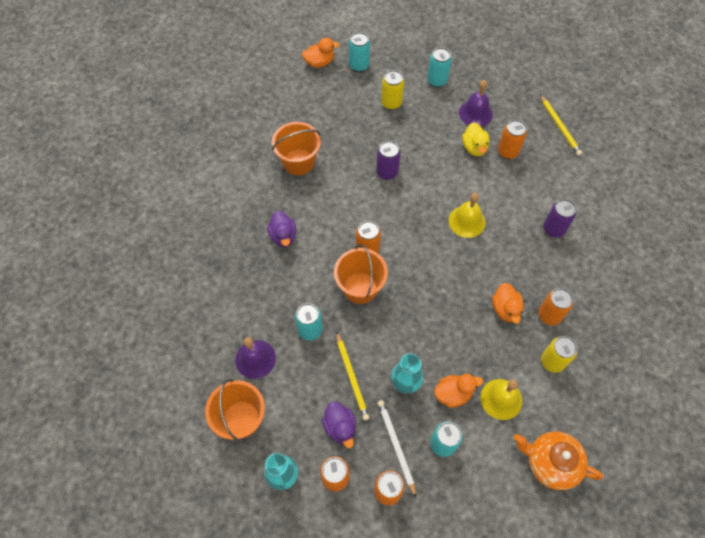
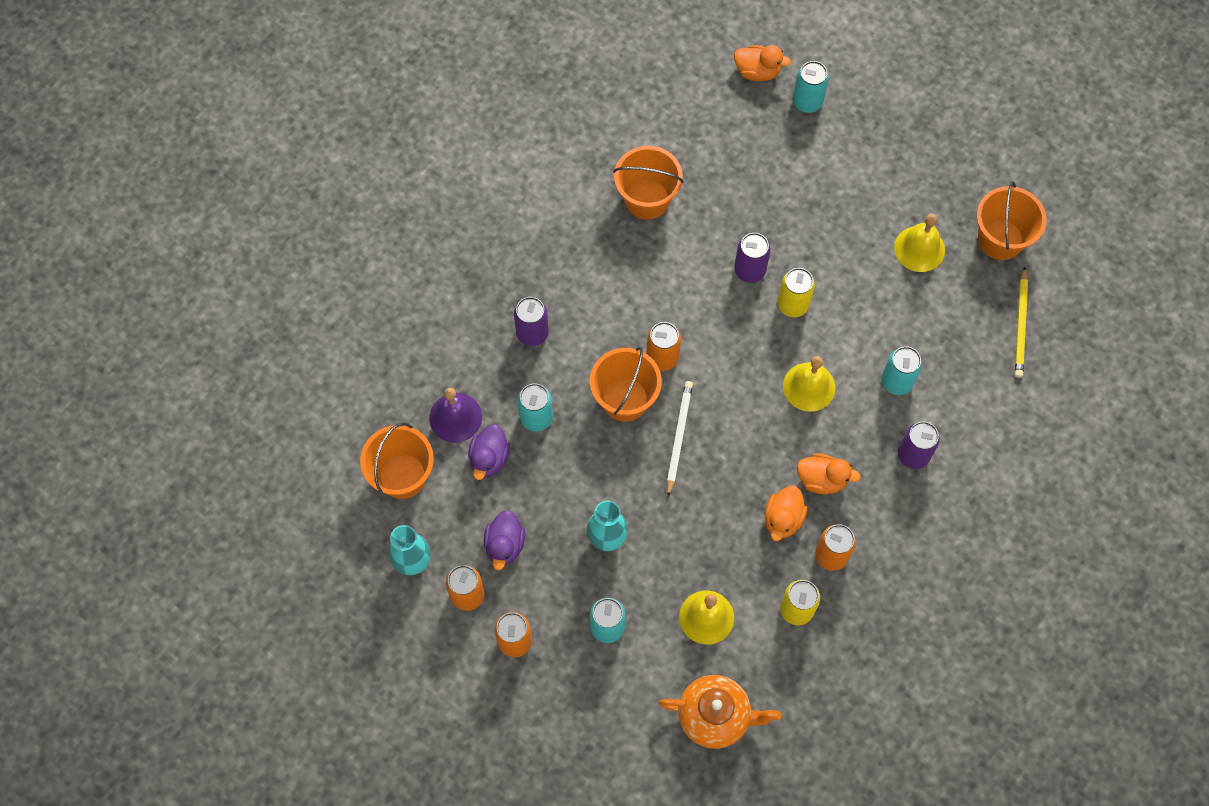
camera: 30 degrees right, 5 degrees up
purple duck [267,211,296,247] -> purple duck moved to [468,424,510,480]
yellow pencil [336,331,370,421] -> none
white pencil [377,400,416,497] -> white pencil moved to [667,381,693,497]
yellow can [381,70,404,110] -> yellow can moved to [777,268,815,317]
turquoise can [427,47,452,87] -> turquoise can moved to [881,346,922,395]
orange duck [434,374,483,408] -> orange duck moved to [797,453,861,494]
purple bell [459,80,493,127] -> yellow bell [894,214,945,272]
yellow duck [462,122,490,156] -> none
orange can [498,120,527,159] -> none
orange teapot [514,431,603,490] -> orange teapot turned 135 degrees clockwise [658,675,781,749]
none -> purple can [514,297,549,346]
none -> orange bucket [977,181,1047,260]

